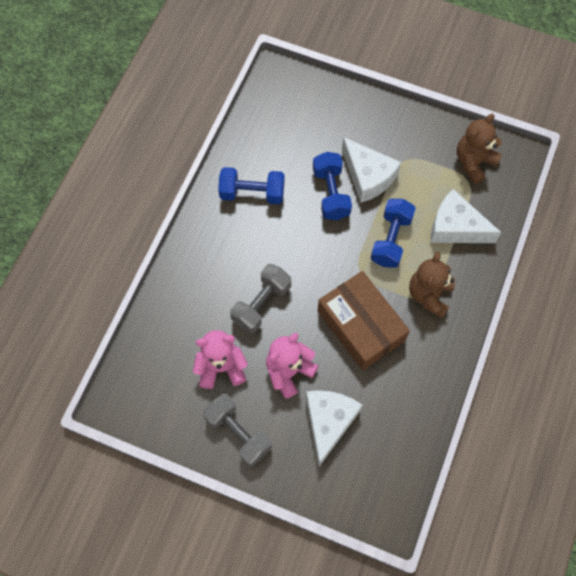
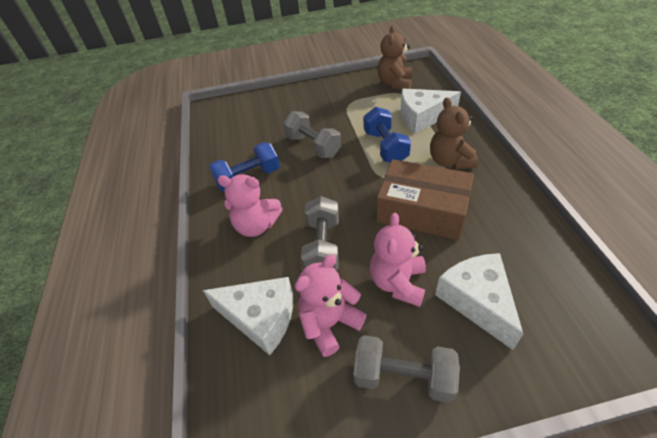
camera: 30 degrees left, 20 degrees down
blue dumbbell [313,152,352,220] -> grey dumbbell [283,111,341,158]
white cheese [342,137,401,203] -> white cheese moved to [203,277,293,355]
none -> pink teddy bear [217,174,283,237]

